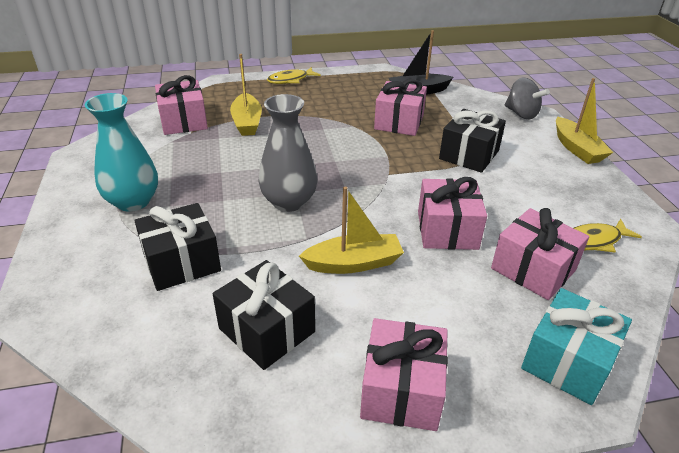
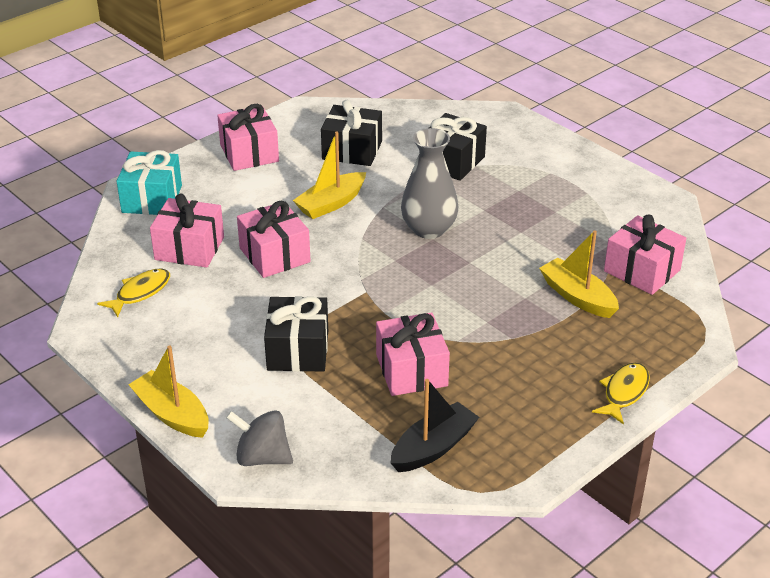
camera: 150 degrees right, 0 degrees up
turquoise vase [85,93,158,212] -> none

